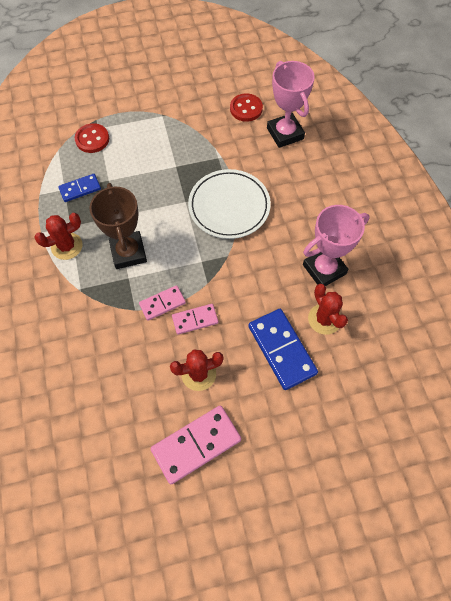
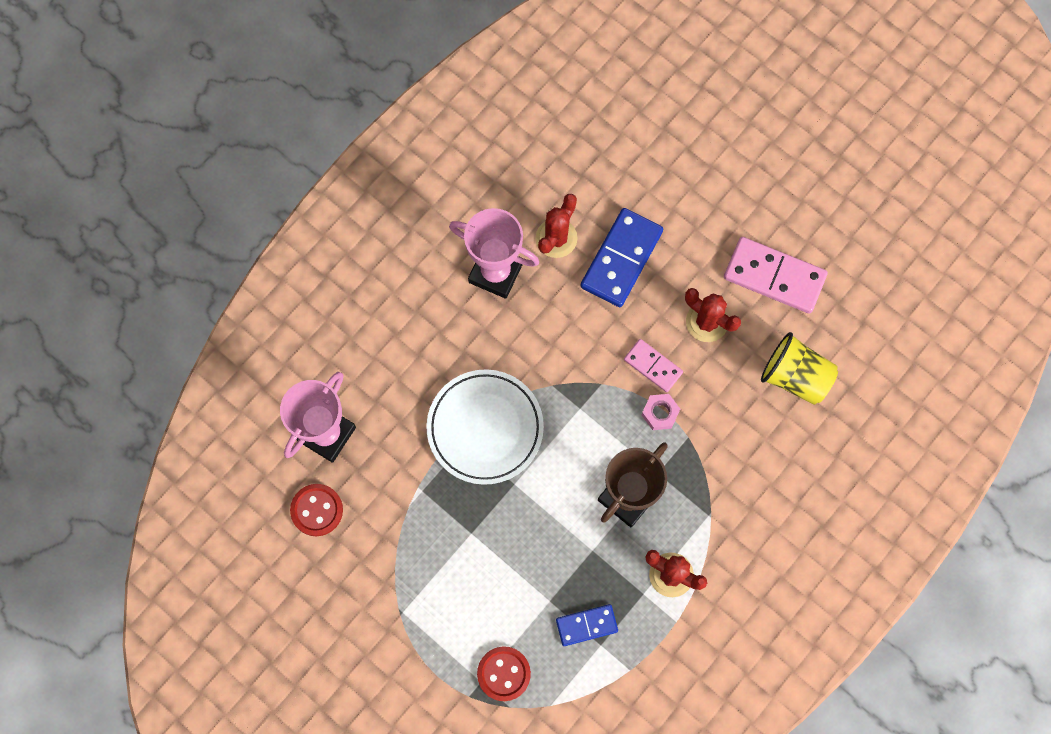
camera: 125 degrees left, 10 degrees up
blue domino [58,174,101,202] -> blue domino turned 45 degrees counterclockwise [556,604,618,646]
pink domino [139,285,186,321] -> pink nut [642,394,680,430]
none -> yellow cup [761,332,838,405]

